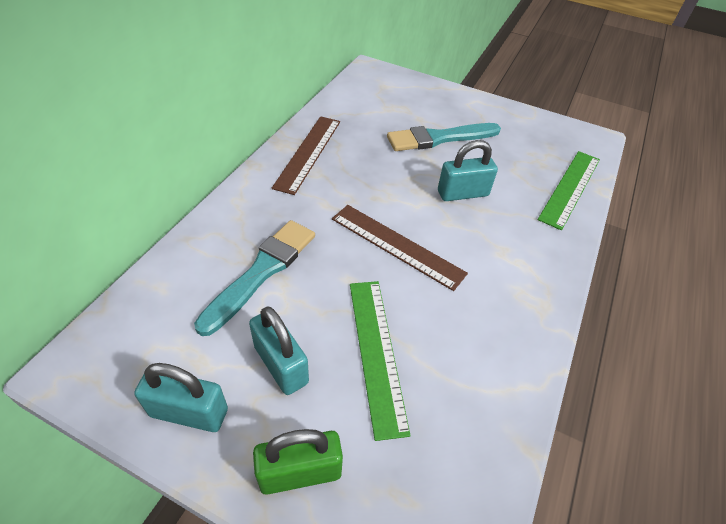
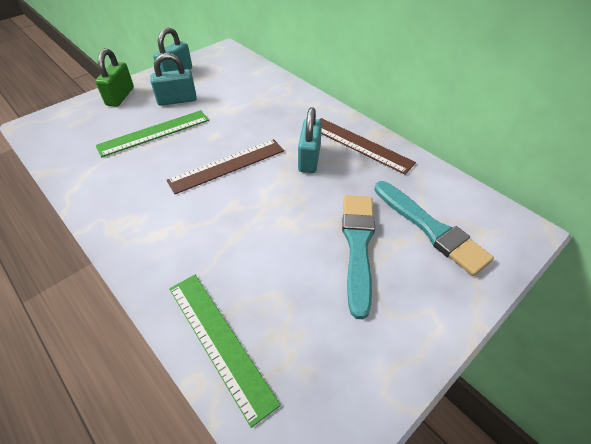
camera: 115 degrees right, 0 degrees up
turquoise brush [194,220,315,336] -> turquoise brush moved to [374,181,494,276]
green ruler [350,281,411,441] -> green ruler turned 45 degrees counterclockwise [96,110,209,157]
turquoise padlock [438,140,498,201] -> turquoise padlock moved to [298,107,322,173]

